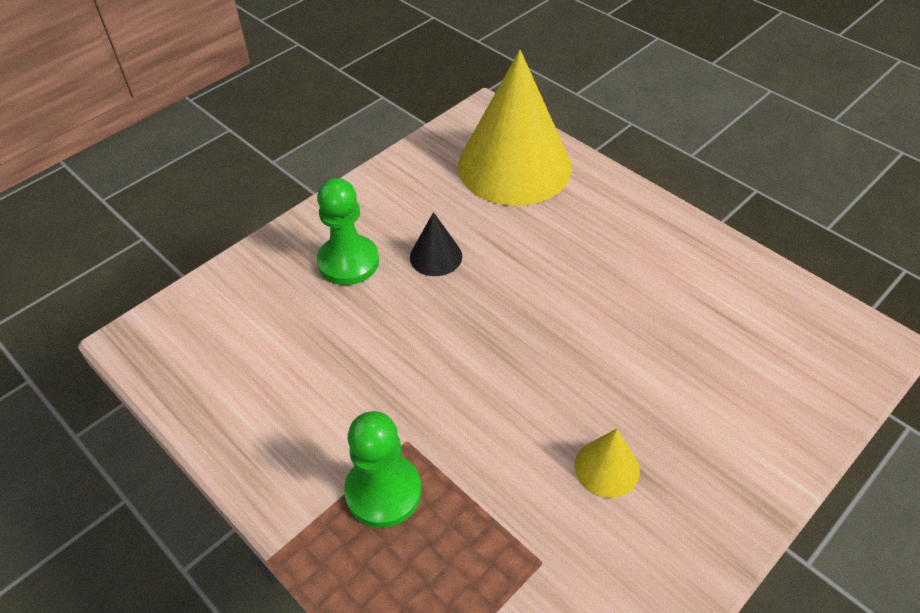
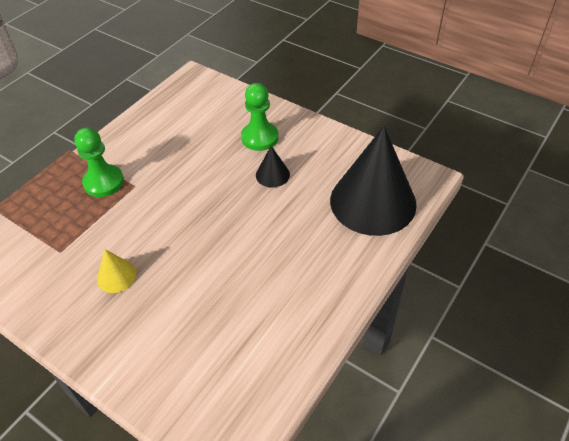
camera: 80 degrees right, 0 degrees up
yellow cone [458,50,572,206] -> black cone [330,126,417,236]

